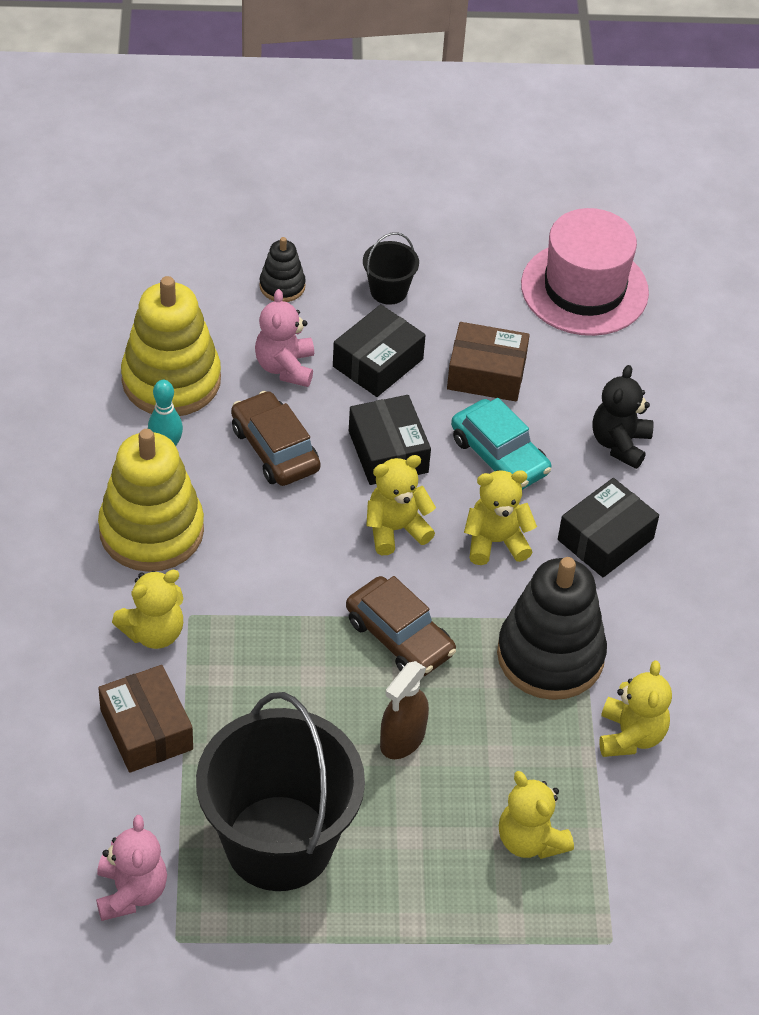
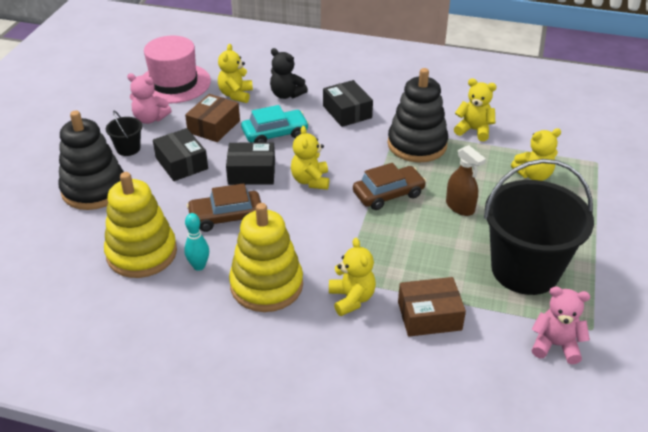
camera: 70 degrees left, 10 degrees down
pink teddy bear [255,289,314,387] -> pink teddy bear moved to [127,73,172,124]
black stacking toy [259,237,306,302] -> black stacking toy [59,110,124,210], size x2.07
yellow teddy bear [464,470,537,565] -> yellow teddy bear moved to [218,44,253,103]

